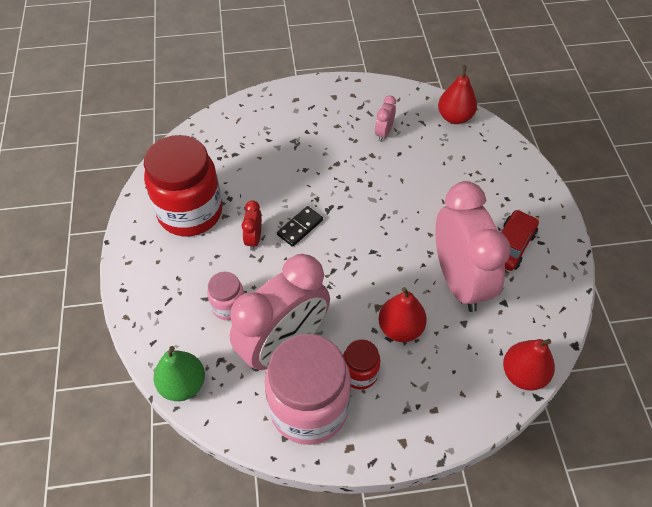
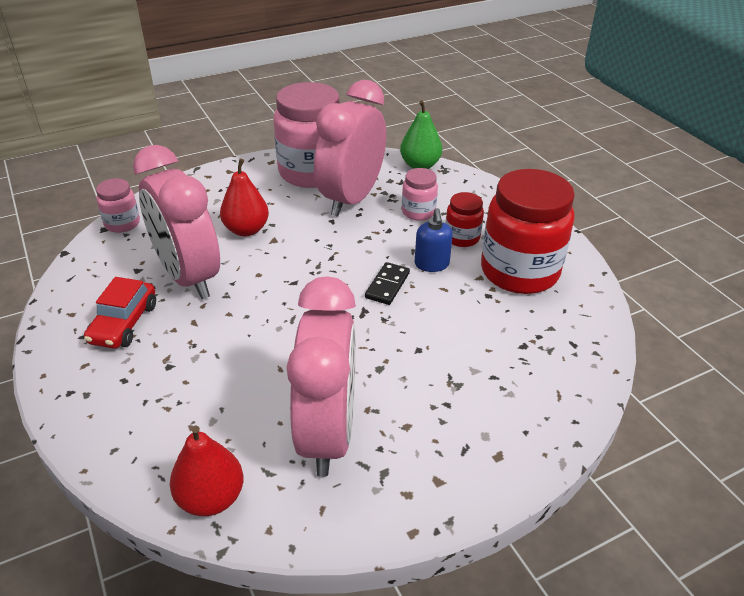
camera: 160 degrees right, 15 degrees down
red clock [242,200,262,251] -> blue soap dispenser [415,208,453,272]
red jar [343,339,380,390] -> red jar moved to [445,192,484,247]
pink clock [375,95,396,142] -> pink clock [287,276,356,477], size x2.45
red pear [503,339,555,391] -> pink jar [96,178,140,233]

